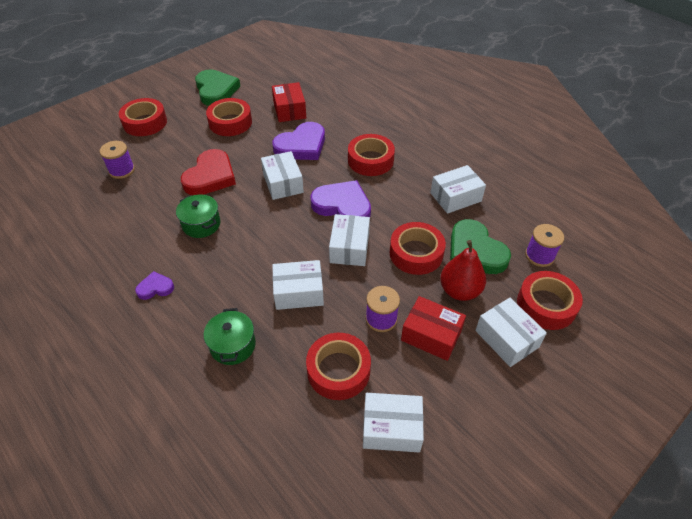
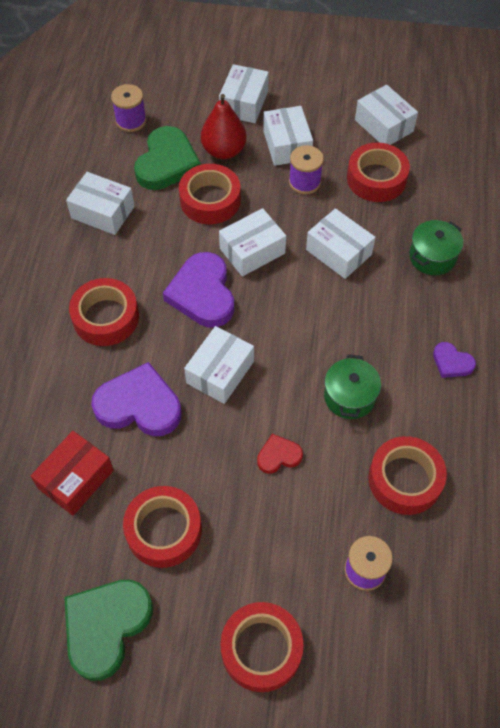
camera: 130 degrees left, 10 degrees up
red heart [181,149,236,195] -> red heart [257,434,303,474], size x0.51
red box [401,296,466,361] -> white box [263,106,313,166]
red tape [517,271,583,330] -> red tape moved to [368,436,447,515]

